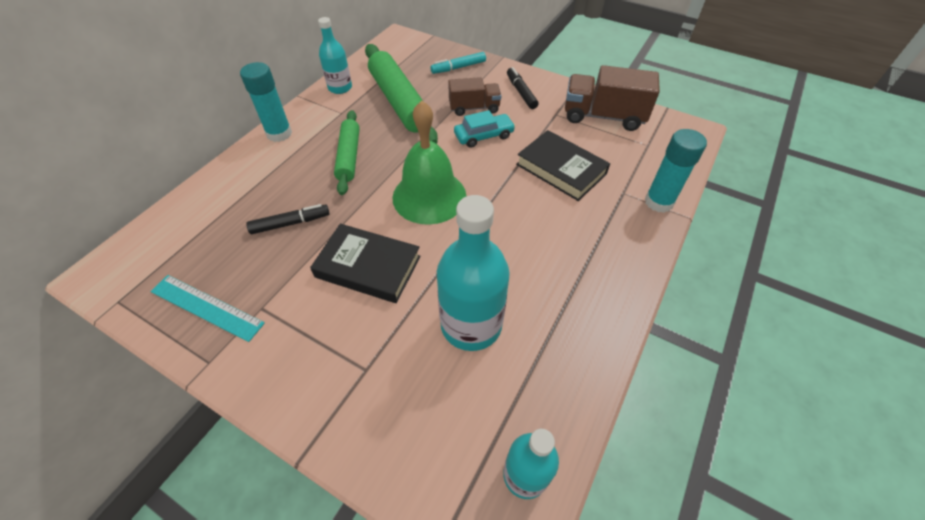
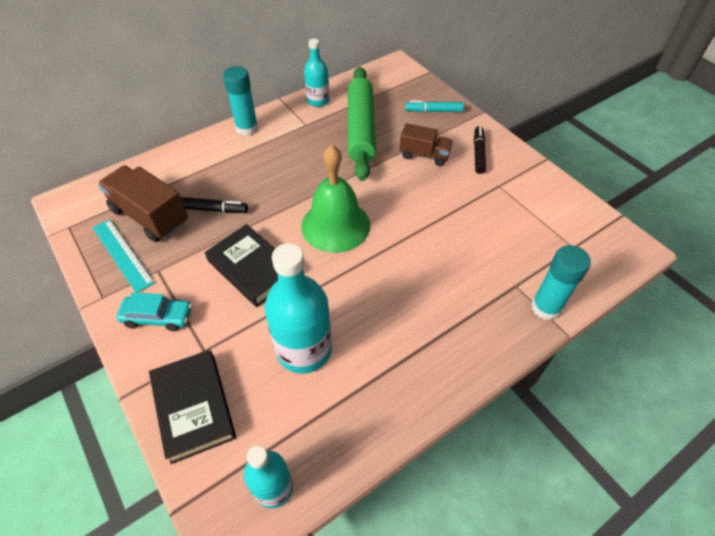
camera: 25 degrees right, 0 degrees up
green rolling pin [334,110,360,195] -> none
turquoise car [454,110,515,148] -> turquoise car moved to [116,292,192,331]
black book [516,130,610,201] -> black book moved to [149,350,236,464]
brown truck [565,65,660,131] -> brown truck moved to [98,165,188,242]

